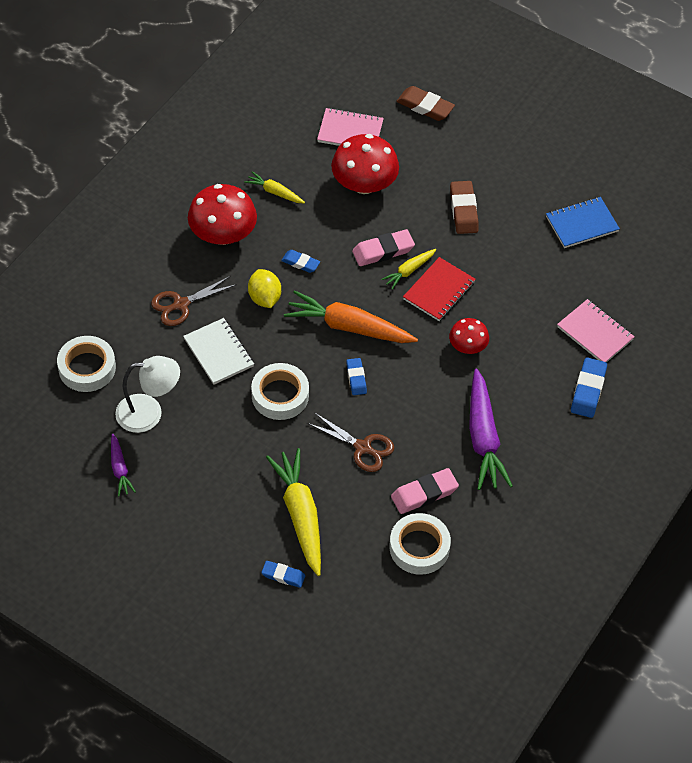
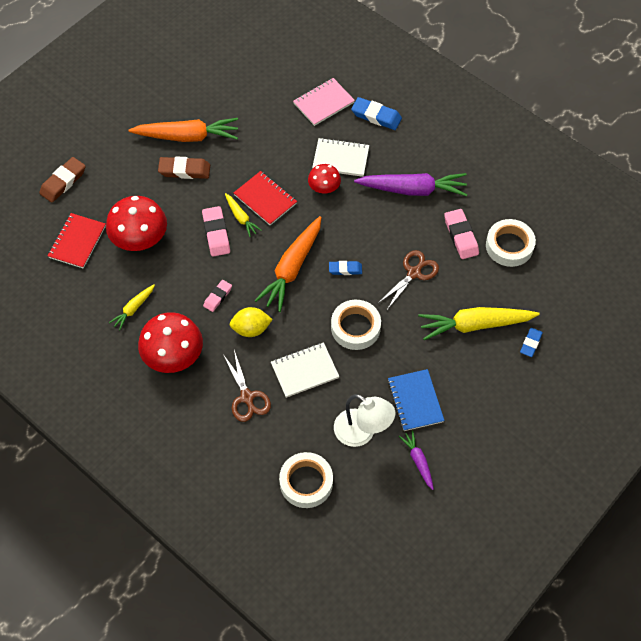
camera: 80 degrees left, 5 degrees up
purple carrot [111,433,136,496] -> purple carrot turned 105 degrees counterclockwise [399,430,434,490]
white lamp [115,356,180,433] -> white lamp turned 120 degrees clockwise [334,394,395,447]
blue eraser [281,250,320,273] -> pink eraser [203,280,232,312]
pink notebook [317,108,384,146] -> red notebook [48,213,106,269]
blue notebook [546,197,620,248] -> blue notebook moved to [388,369,445,431]
none -> orange carrot [128,118,238,142]
none -> white notebook [312,138,369,177]

